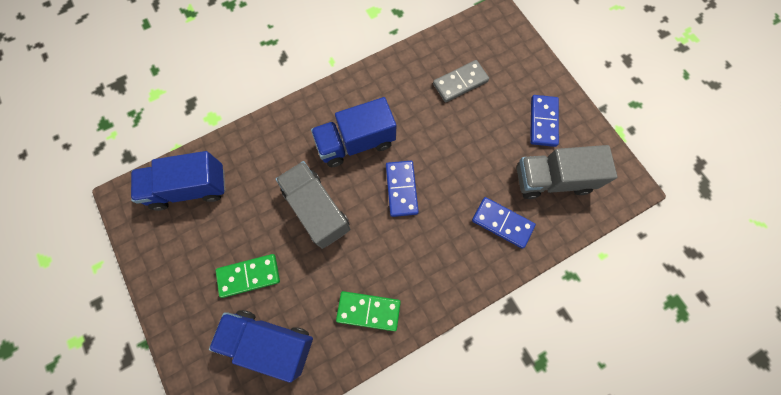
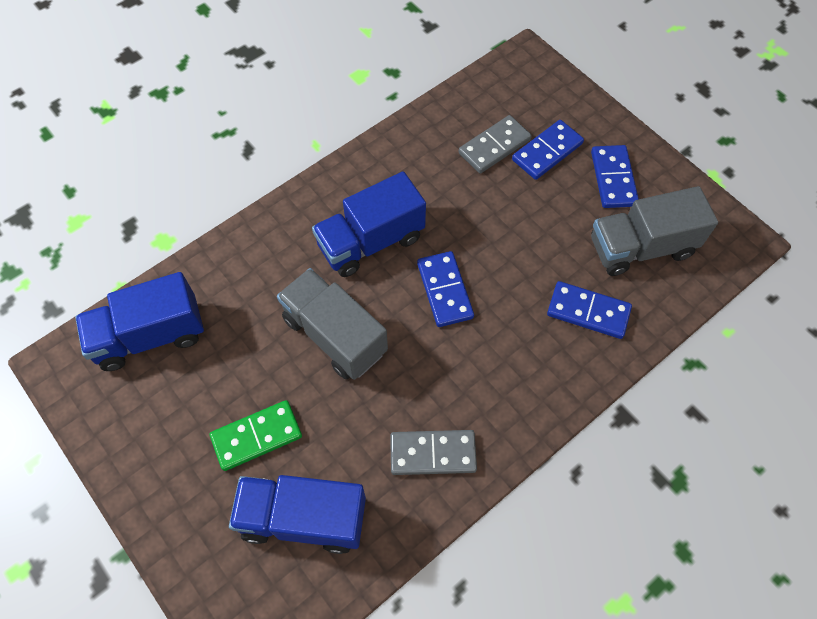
camera: 10 degrees left, 10 degrees down
green domino [336,291,401,331] -> grey domino [390,430,477,475]
none -> blue domino [512,120,584,180]

